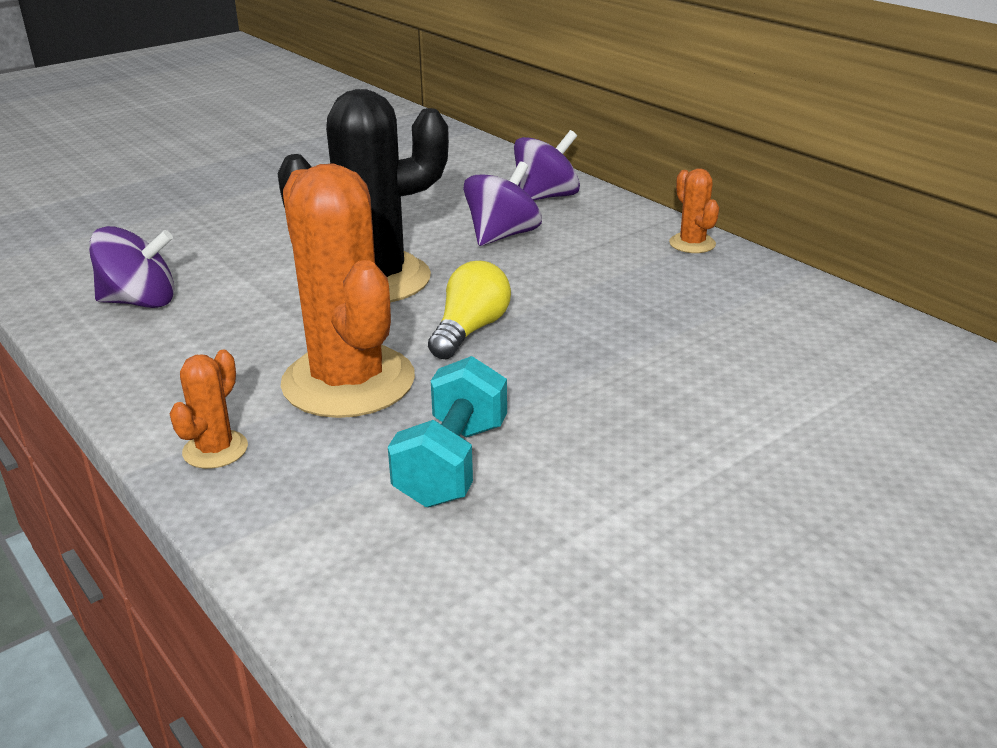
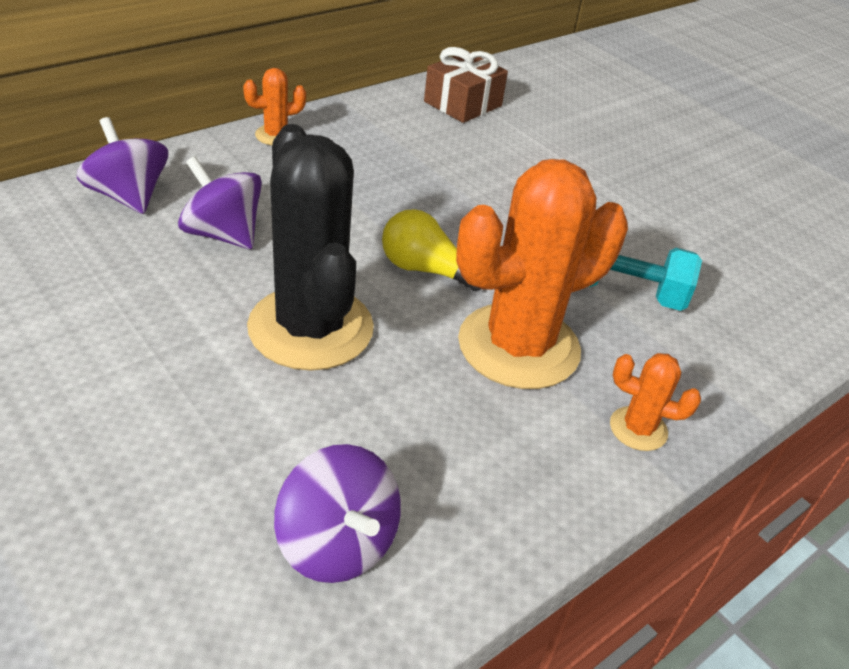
camera: 95 degrees left, 10 degrees up
purple spinning top [89,226,175,308] -> purple spinning top turned 150 degrees clockwise [274,444,401,583]
none -> brown gift [424,47,508,123]

